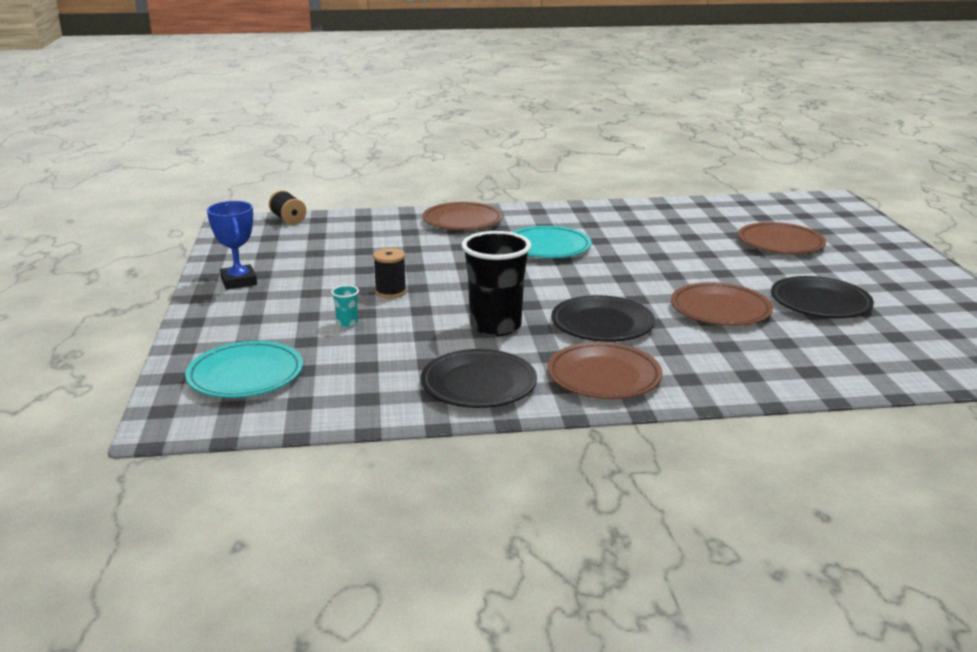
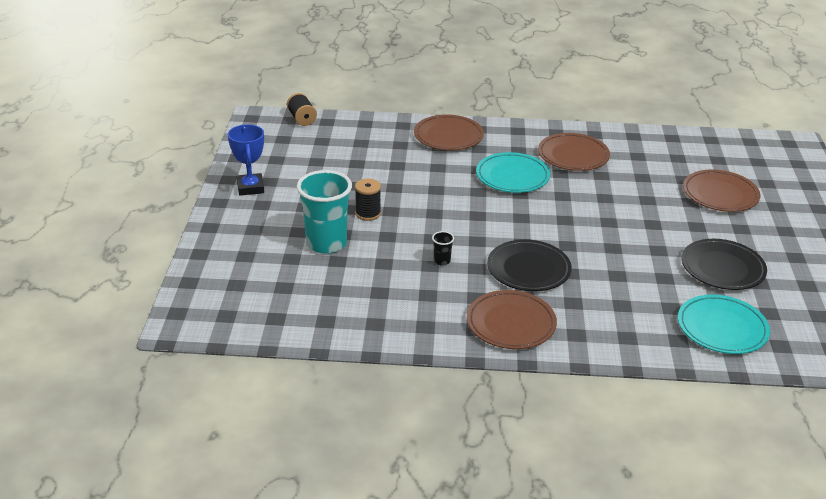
camera: 10 degrees right, 10 degrees up
turquoise plate [185,341,303,398] -> turquoise plate moved to [678,294,770,354]
turquoise cup [331,285,359,327] -> turquoise cup [297,170,352,254], size x2.46
black plate [421,349,537,408] -> none
black cup [461,231,531,336] -> black cup [432,231,454,266], size x0.41
brown plate [671,282,773,326] -> brown plate moved to [538,133,610,171]

